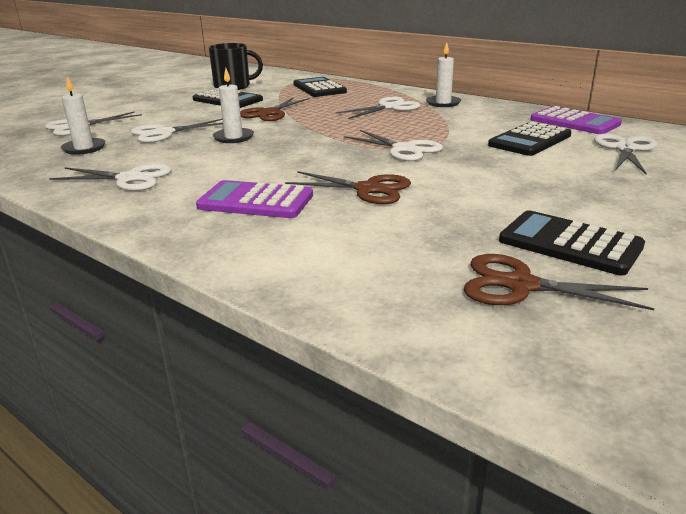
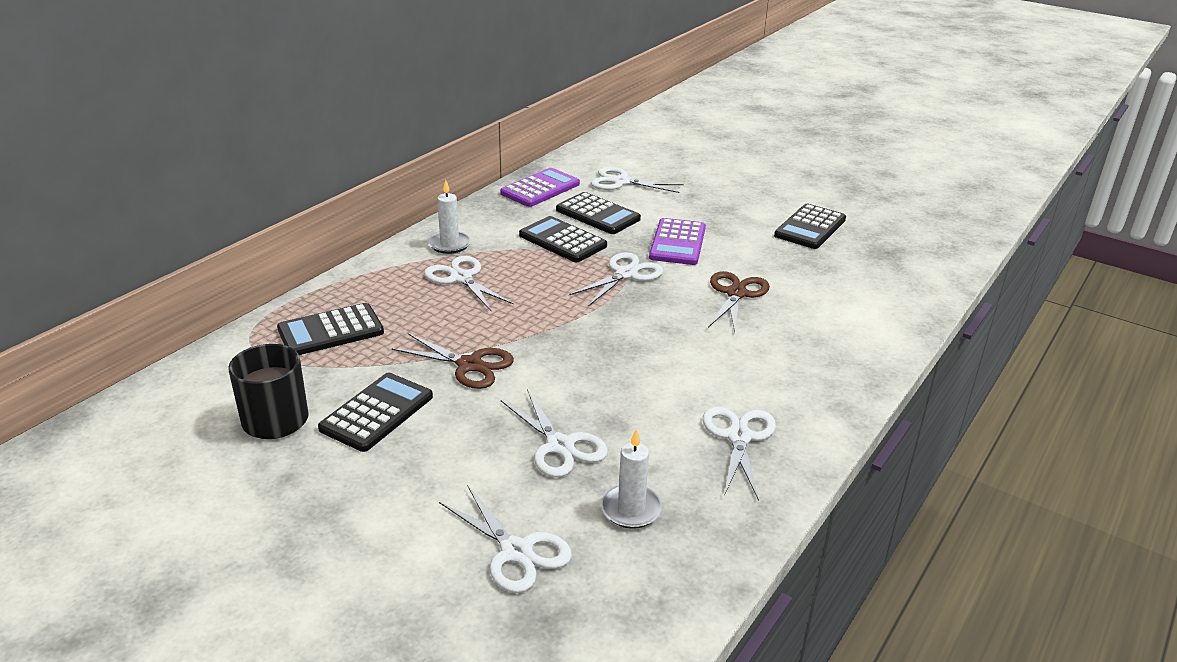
camera: 95 degrees left, 5 degrees up
purple calculator [196,180,313,218] -> purple calculator moved to [649,218,706,265]
white candle [213,68,254,143] -> none
brown scissors [464,254,654,310] -> none
none -> black calculator [519,216,607,262]

